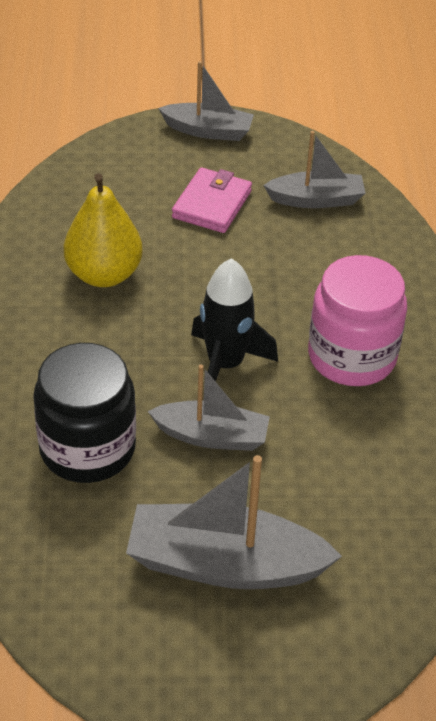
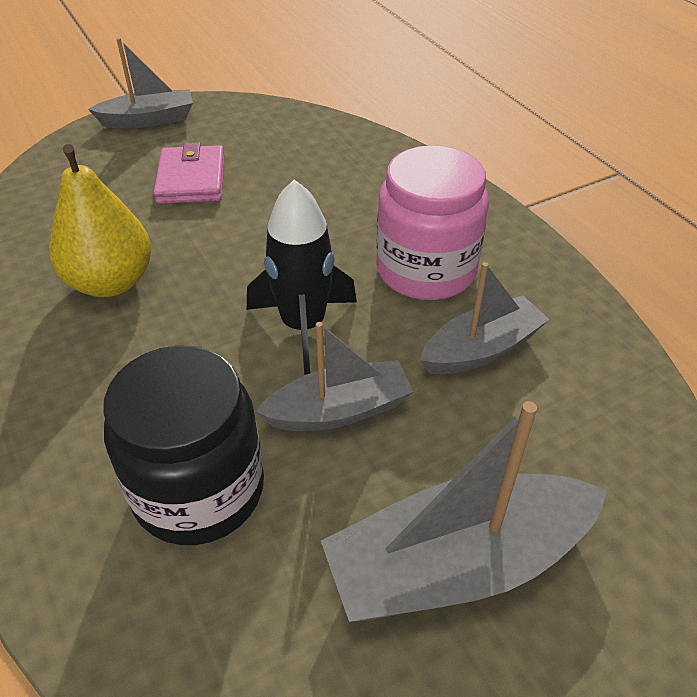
camera: 25 degrees left, 0 degrees up
grey boat [263,131,365,208] -> grey boat moved to [420,262,550,374]

